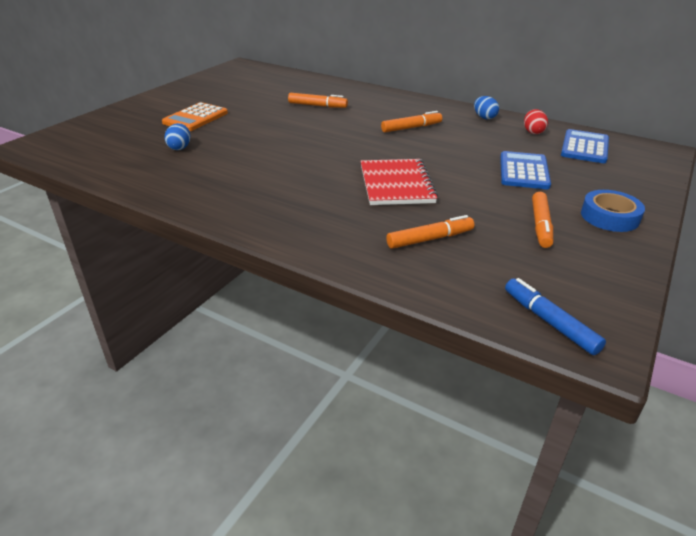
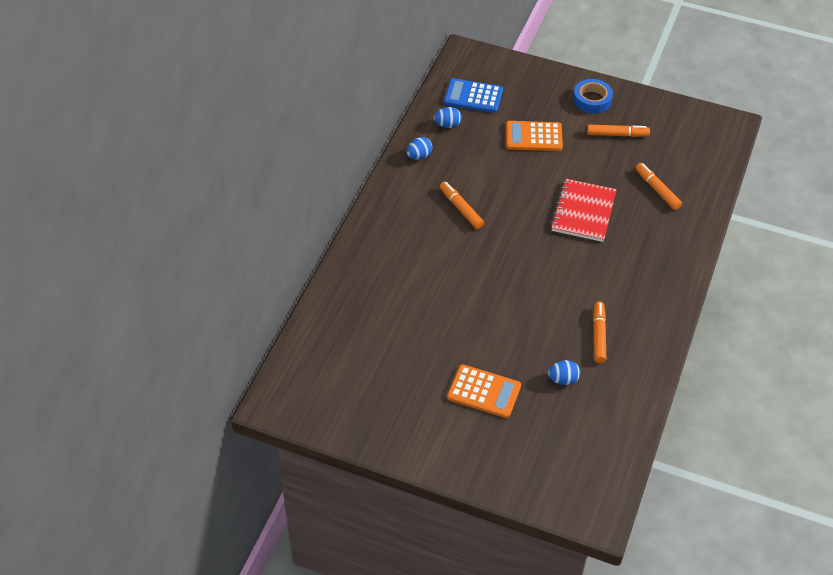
camera: 100 degrees left, 15 degrees up
orange marker [288,93,348,108] -> orange marker moved to [593,301,606,363]
red notebook [361,159,438,205] -> red notebook turned 60 degrees counterclockwise [551,179,617,242]
blue calculator [500,151,551,189] -> orange calculator [506,121,563,151]
blue marker [505,278,606,355] -> none
red egg [524,109,548,134] -> blue egg [434,107,462,128]

